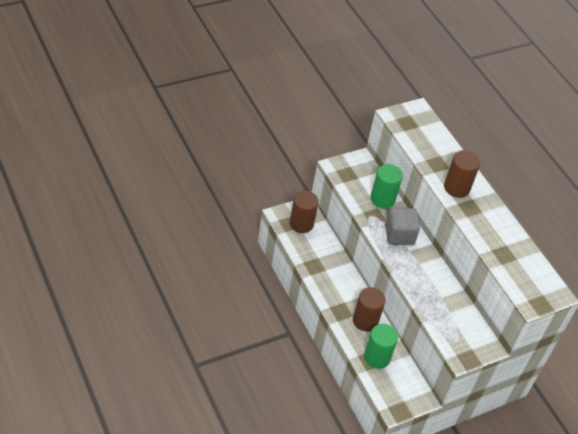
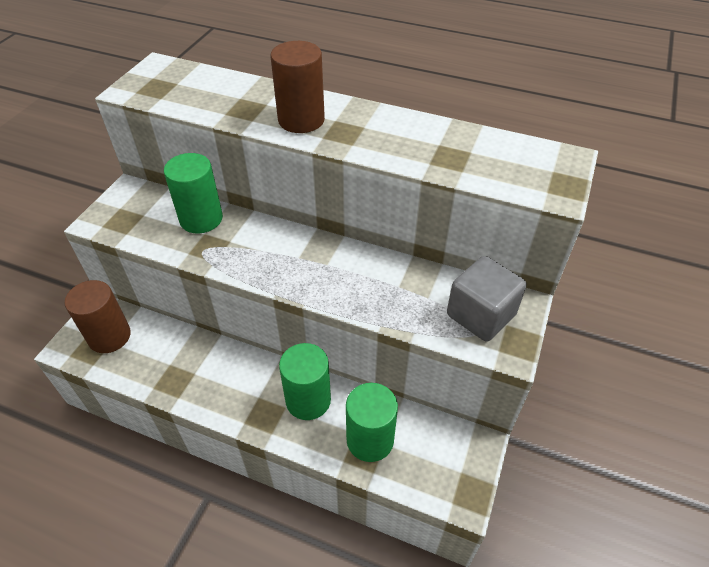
camera: 35 degrees left, 0 degrees up
brown cylinder [353,287,386,332] -> green cylinder [279,343,331,420]
grey cube [385,208,420,245] -> grey cube moved to [447,256,527,342]

